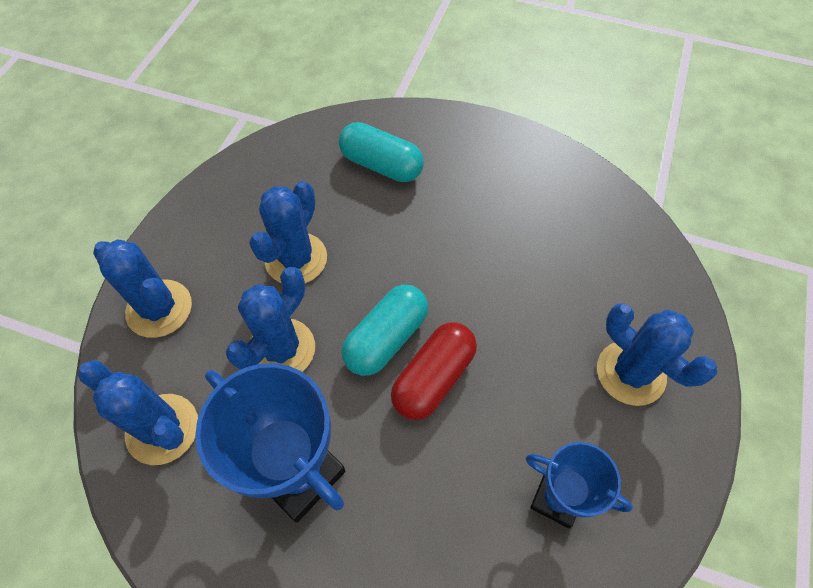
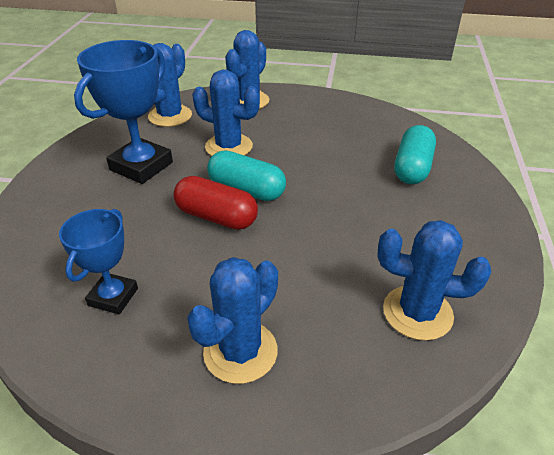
camera: 80 degrees right, 20 degrees down
blue cactus [249,181,327,283] -> blue cactus moved to [377,220,491,341]

